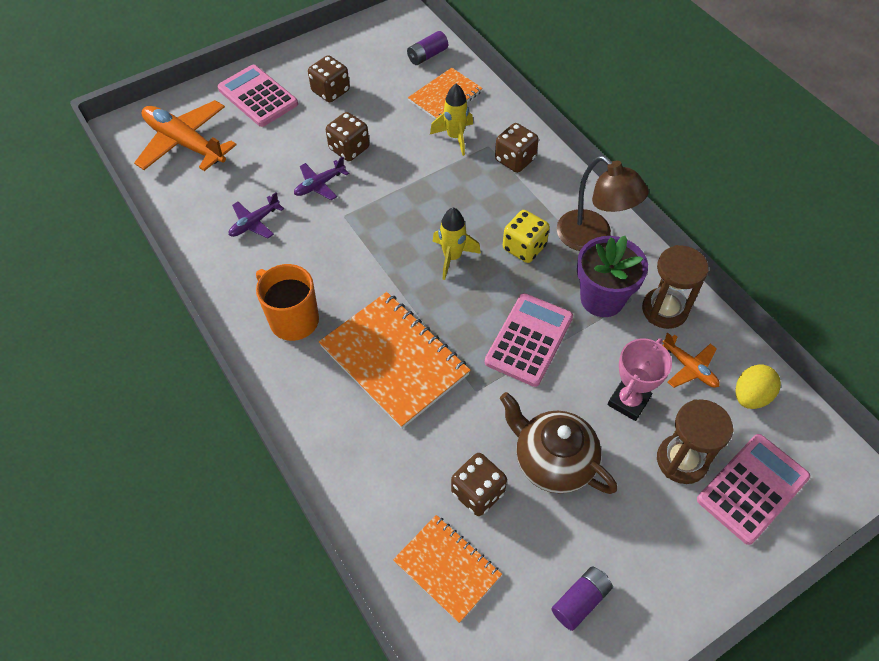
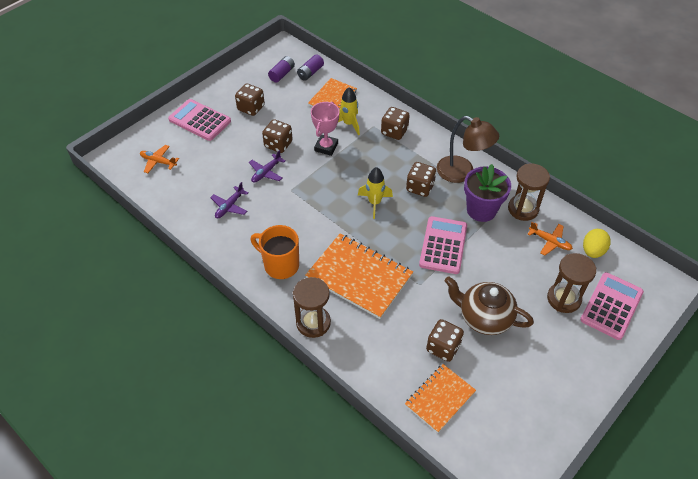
camera: 15 degrees left, 5 degrees down
orange plane [134,100,236,171] -> orange plane [140,145,179,173], size x0.51
orange notebook [393,515,502,623] -> orange notebook turned 75 degrees counterclockwise [405,364,476,433]
yellow dice [503,210,550,263] -> brown dice [406,162,436,197]
purple battery [551,566,613,631] -> purple battery moved to [268,56,295,83]
pink trophy [607,338,672,421] -> pink trophy moved to [311,102,340,156]
none -> brown hourglass [293,277,331,338]

